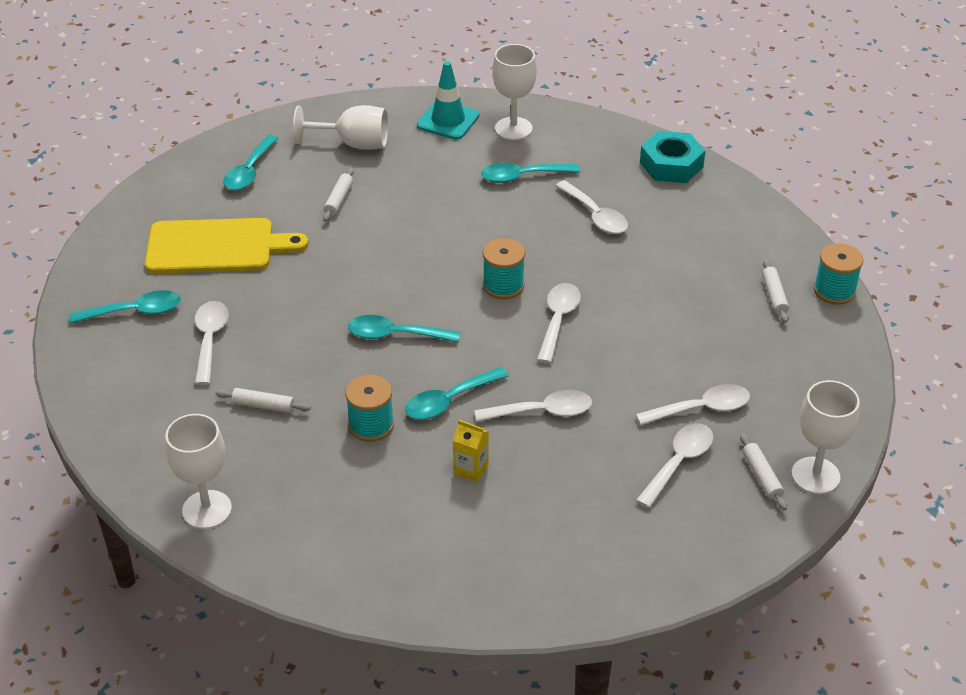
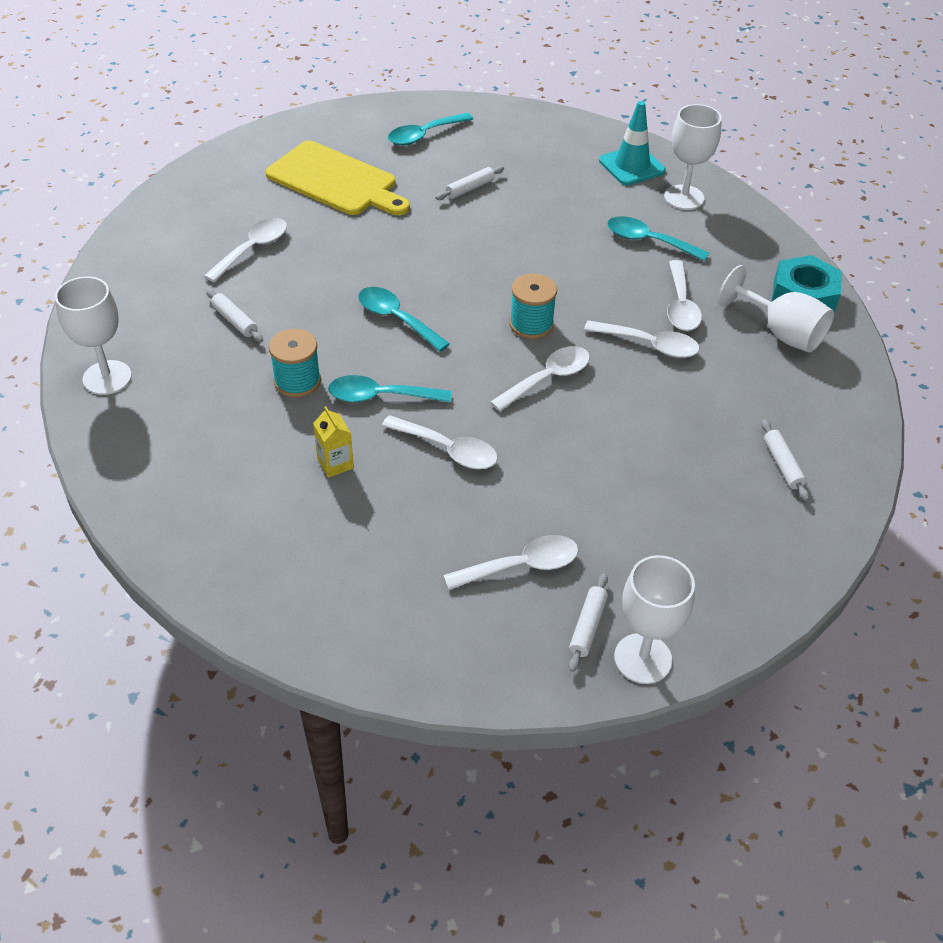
camera: 35 degrees right, 5 degrees up
turquoise spoon [69,290,181,324] -> none
white goblet [293,105,388,150] -> white goblet moved to [718,265,834,353]
white spoon [636,384,750,425] -> white spoon moved to [584,320,700,358]
white rolling pin [762,259,789,323] -> white rolling pin turned 45 degrees counterclockwise [761,420,809,501]
turquoise spool [814,243,863,305] -> none

